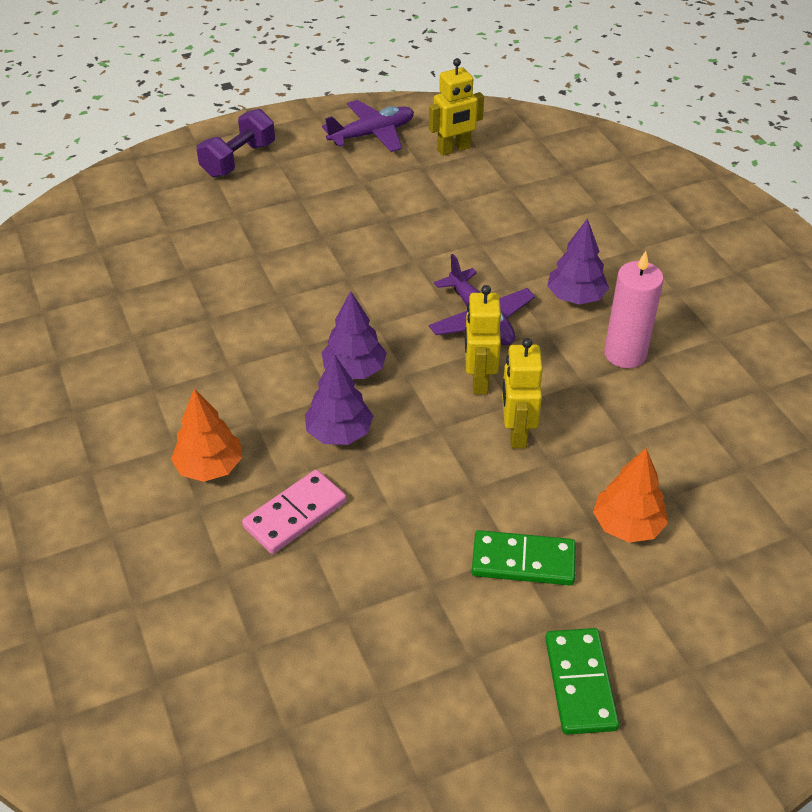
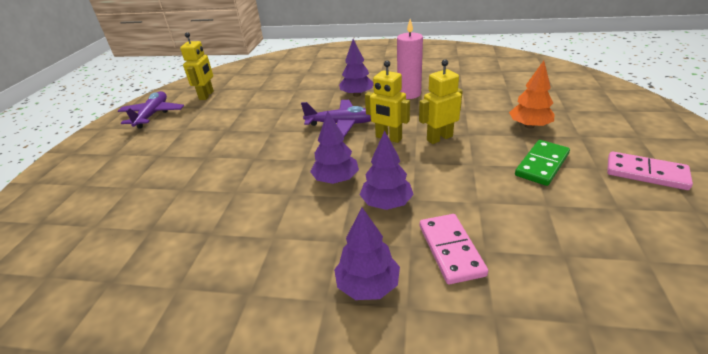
camera: 55 degrees left, 10 degrees down
orange tree [171,389,242,482] -> purple tree [334,207,400,300]
purple dumbbell [197,109,275,177] -> none
yellow robot [502,338,543,448] -> yellow robot turned 120 degrees clockwise [419,59,463,144]
green domino [545,628,619,735] -> pink domino [607,151,693,190]

